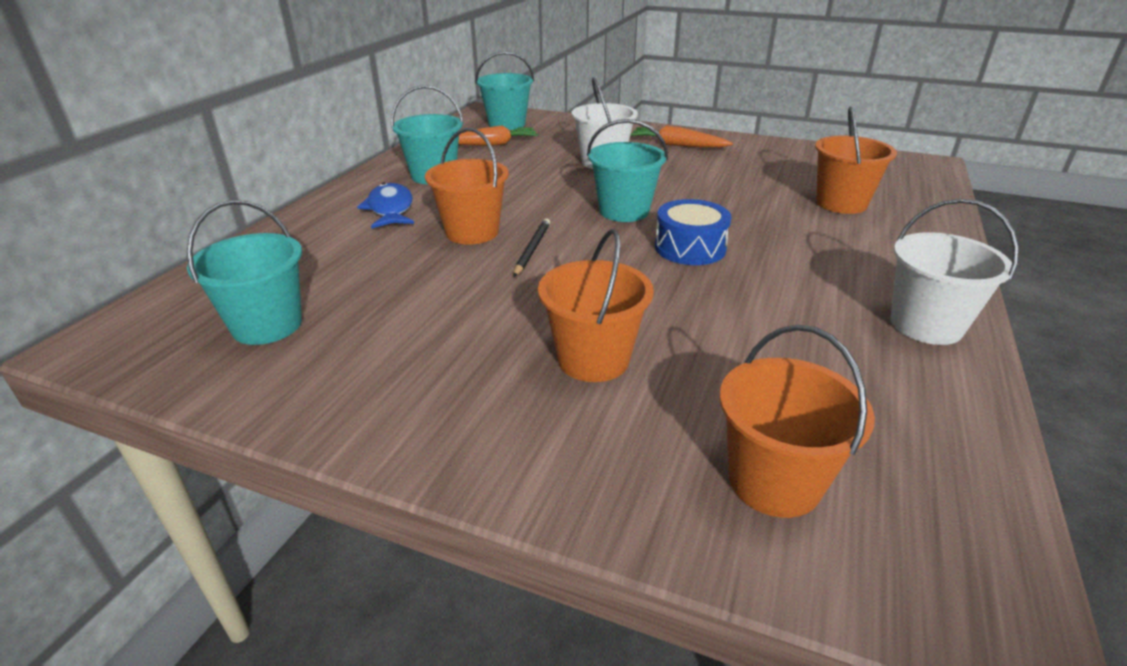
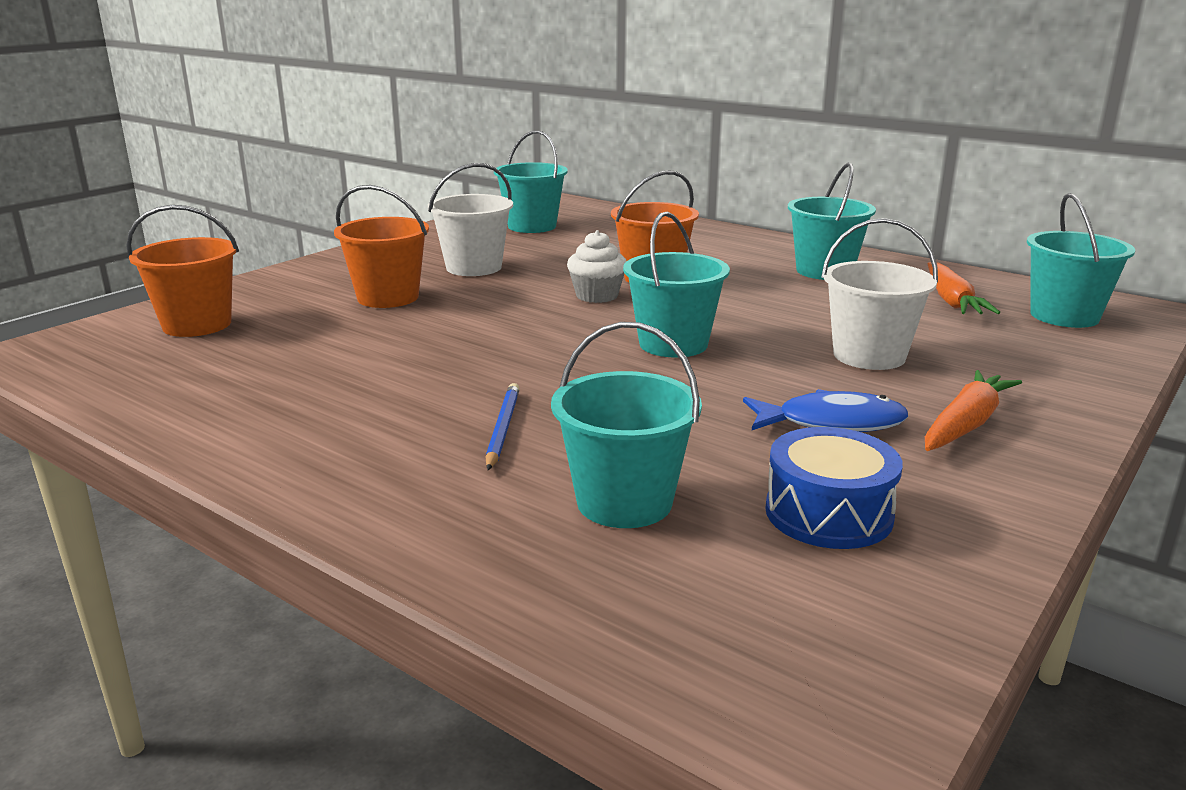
camera: 105 degrees right, 10 degrees down
blue fish [357,183,414,228] -> blue fish moved to [743,389,908,432]
black pencil [514,219,550,277] -> white cupcake [567,230,626,303]
blue drum [655,199,731,265] -> blue drum moved to [765,427,903,549]
orange bucket [815,107,897,214] -> turquoise bucket [551,322,702,528]
white bucket [891,199,1019,345] -> white bucket moved to [428,163,513,276]
none -> blue pencil [486,383,520,470]

